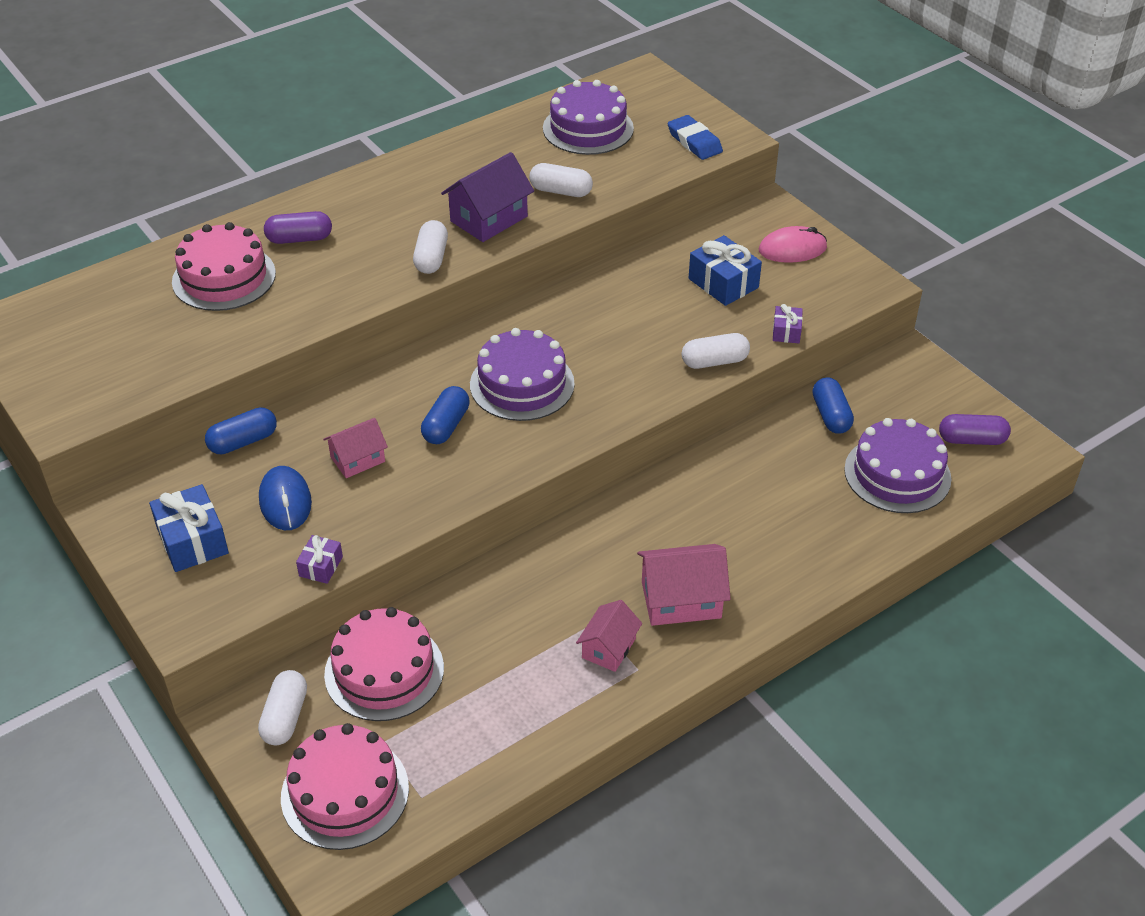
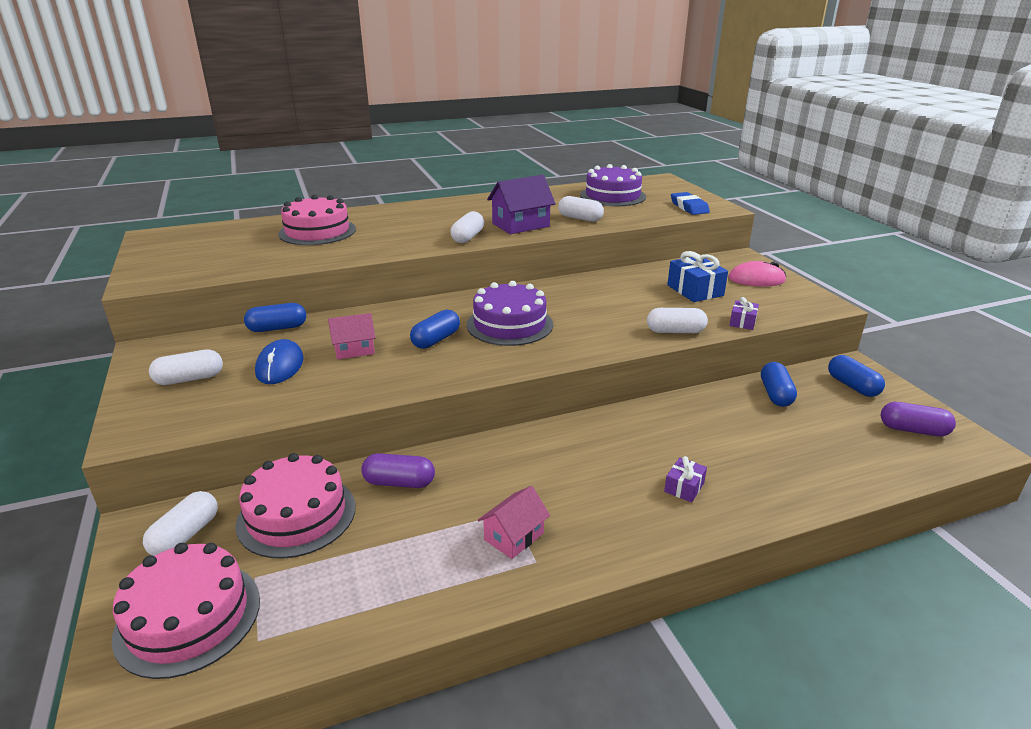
camera: 15 degrees right, 15 degrees down
blue gift [149,484,229,572] -> white capsule [149,349,223,385]
purple capsule [264,211,332,244] -> purple capsule moved to [361,453,435,488]
purple gift [296,535,343,584] -> purple gift moved to [664,456,707,502]
pink house [637,544,731,626] -> none
purple cake [844,418,951,513] -> none
none -> blue capsule [828,355,885,397]

